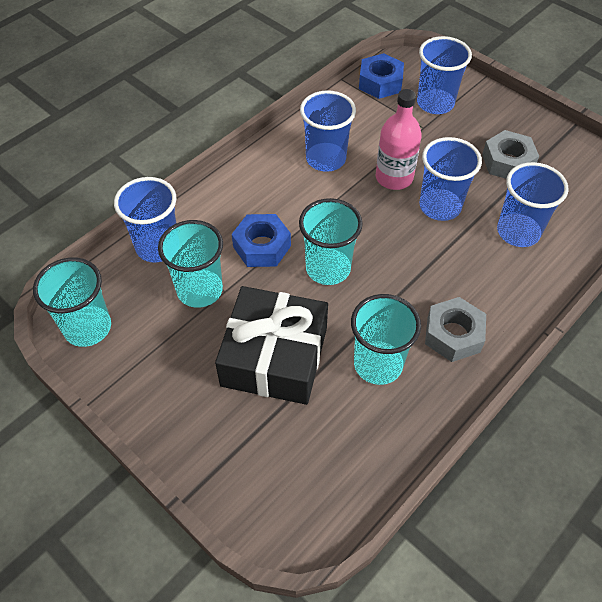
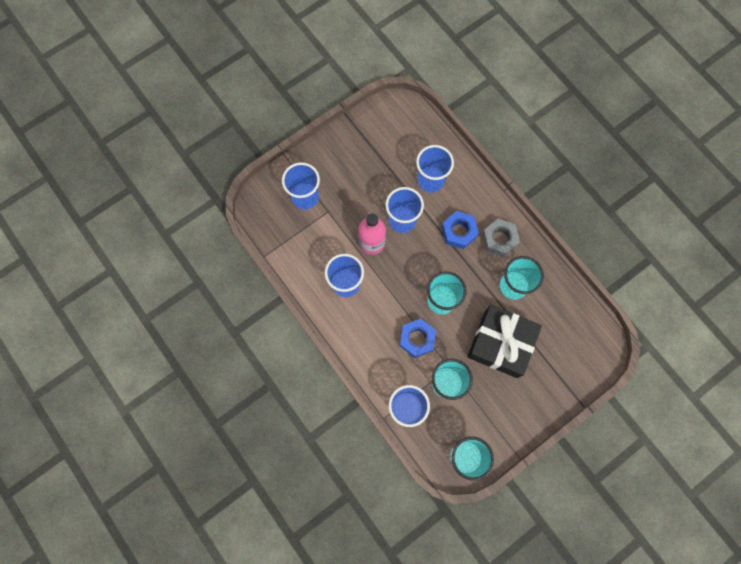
camera: 80 degrees left, 20 degrees up
blue nut [359,53,404,99] -> blue nut moved to [442,211,479,249]
grey nut [482,130,539,179] -> none

